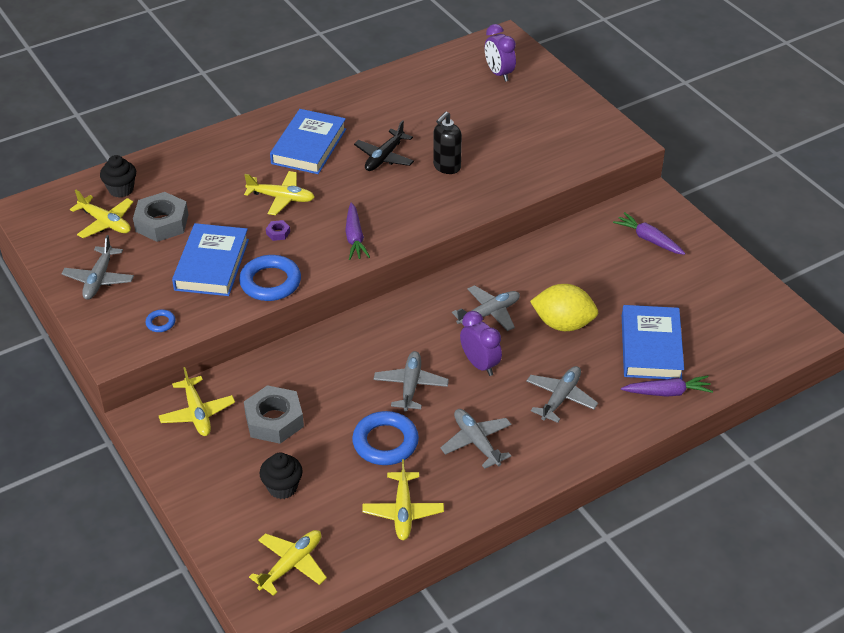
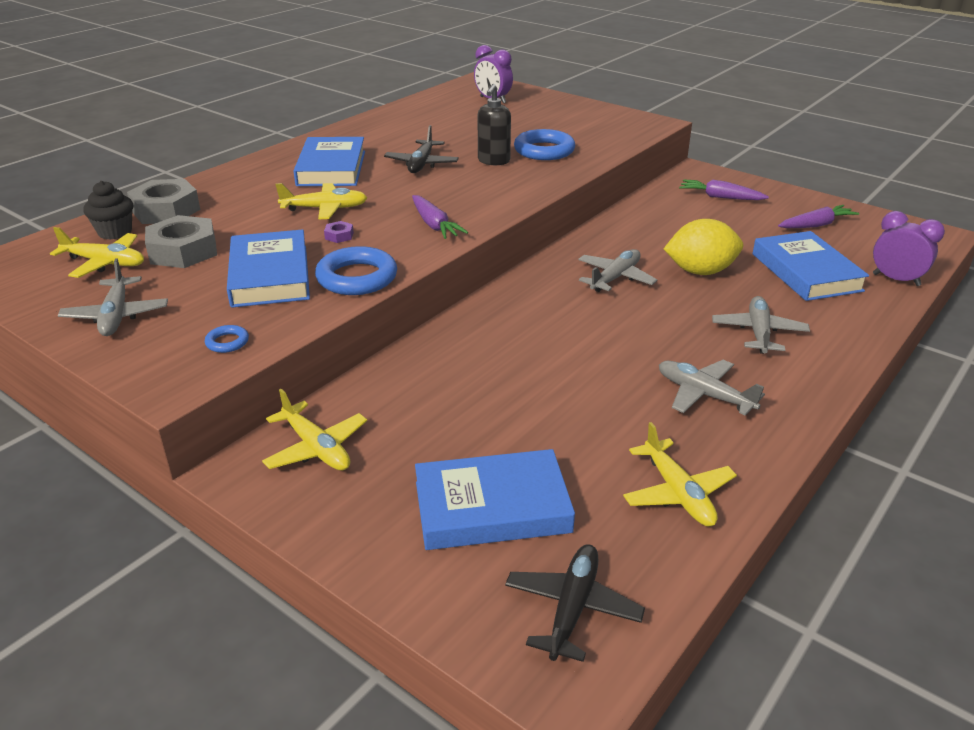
camera: 20 degrees left, 10 degrees down
grey nut [244,385,304,444] -> grey nut moved to [127,179,200,224]
yellow plane [249,530,327,596] -> black plane [505,544,645,662]
black cupcake [260,453,303,499] -> blue book [415,449,575,550]
blue ring [352,411,419,465] -> blue ring moved to [514,129,575,160]
grey plane [373,351,449,412] -> none
purple clock [460,311,502,376] -> purple clock moved to [873,211,945,286]
purple carrot [621,376,713,397] -> purple carrot moved to [778,205,859,228]

